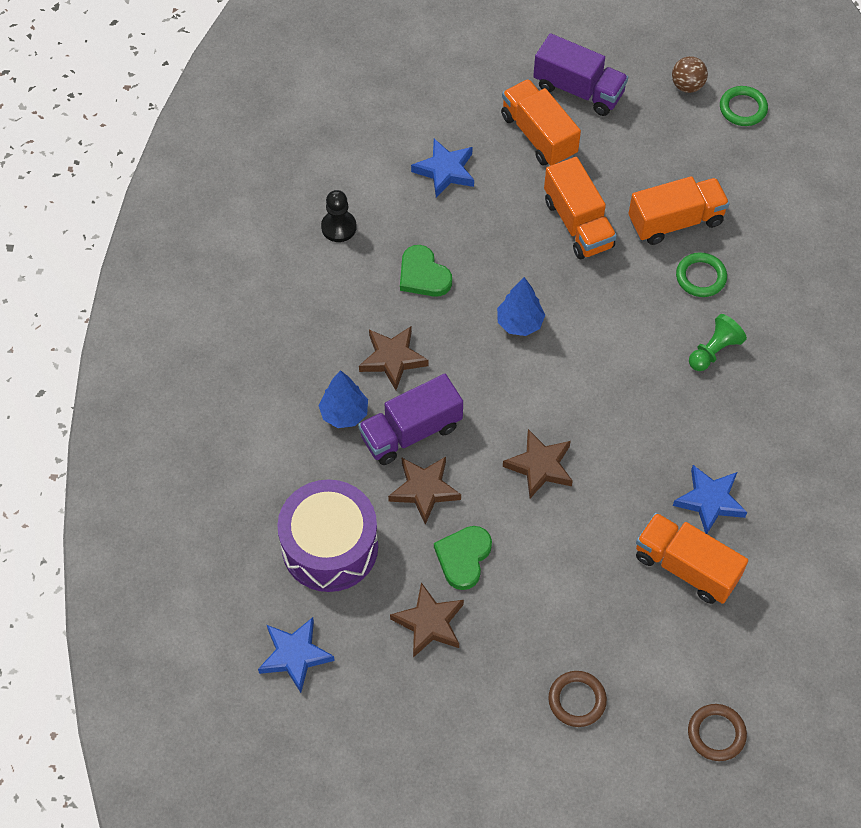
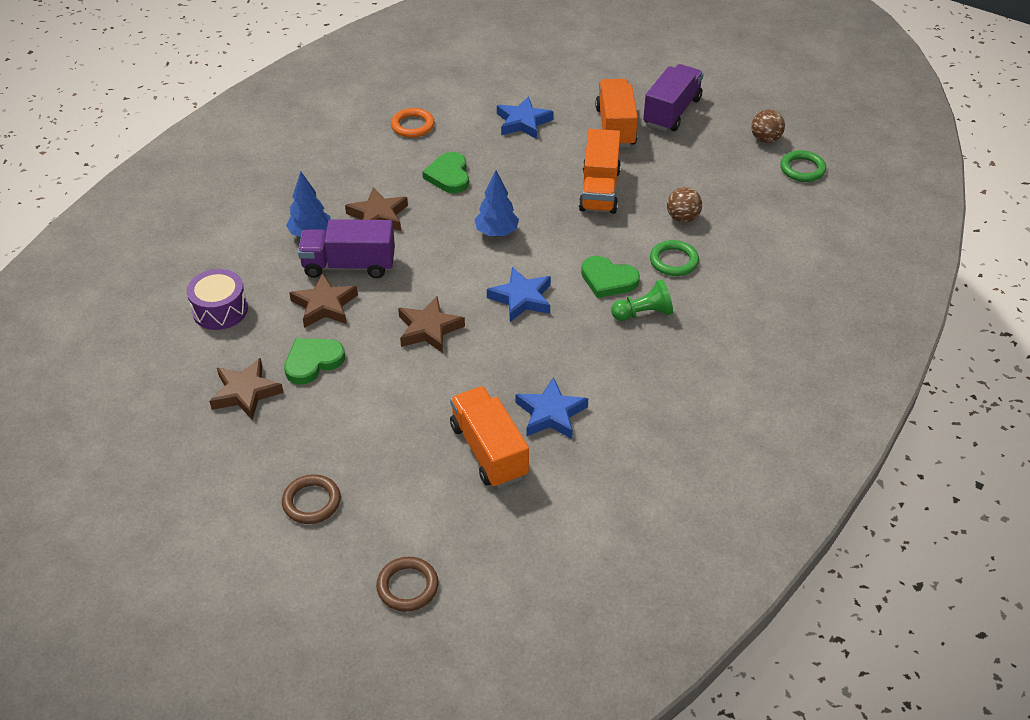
camera: 30 degrees right, 15 degrees down
blue star [258,617,335,693] -> blue star moved to [487,267,551,322]
purple drum [277,479,378,592] -> purple drum [187,269,248,330], size x0.62
black pawn [321,190,357,242] -> orange ring [391,108,435,138]
purple truck [533,33,628,116] -> purple truck turned 120 degrees counterclockwise [643,64,704,131]
orange truck [628,176,730,245] -> brown ball [667,187,702,223]
none -> green heart [581,256,640,298]

